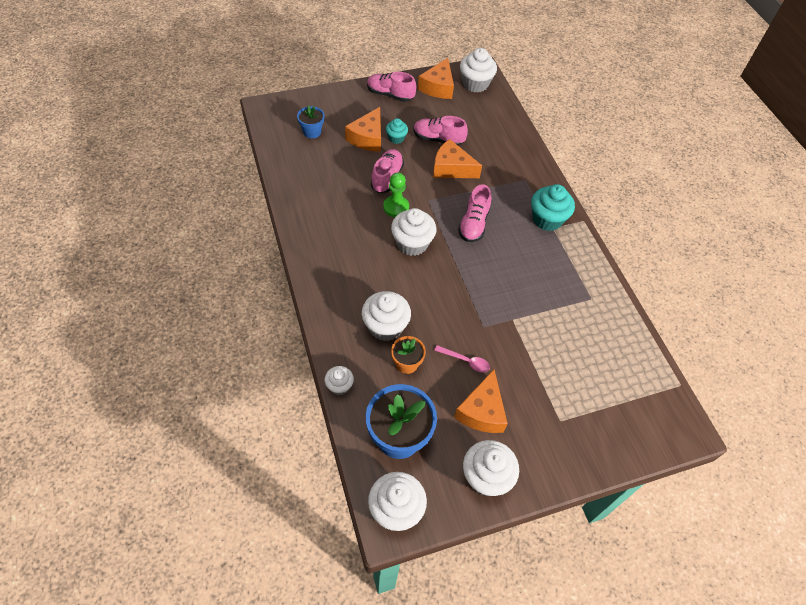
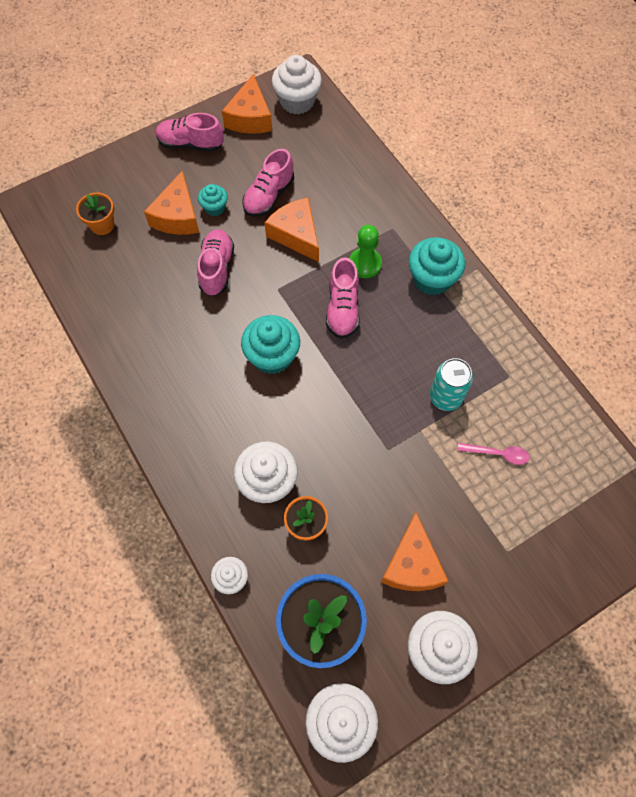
camera: 10 degrees left, 10 degrees up
blue flower pot [297,105,324,138] -> orange flower pot [76,192,114,235]
green pawn [383,172,409,217] -> green pawn moved to [349,225,382,278]
white cupcake [391,208,436,256] -> turquoise cupcake [241,315,300,374]
pink shoe [414,116,468,146] -> pink shoe turned 60 degrees counterclockwise [242,149,294,217]
orange cheese [433,139,482,178] -> orange cheese turned 45 degrees clockwise [265,198,319,262]
pink spoon [434,345,490,372] -> pink spoon moved to [457,443,530,465]
none -> turquoise can [430,358,473,411]

